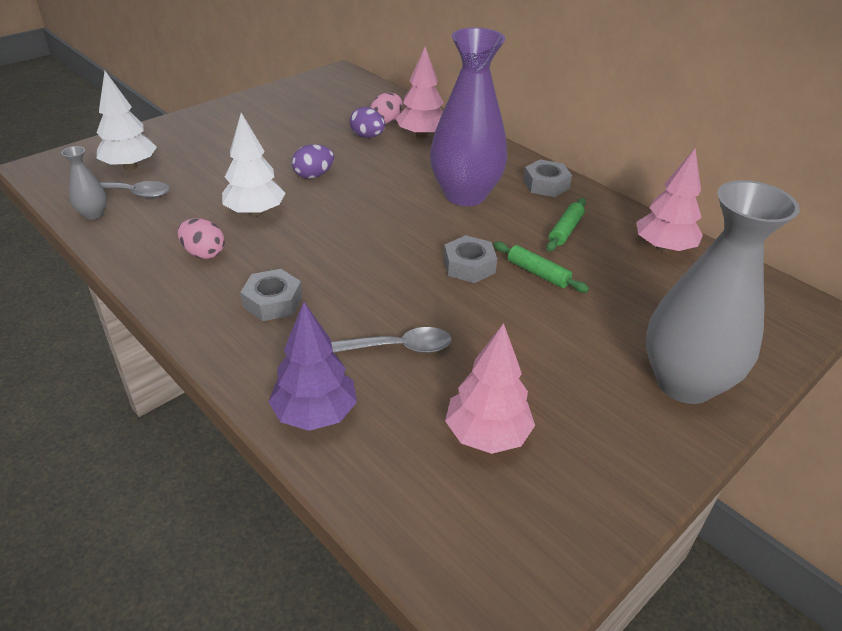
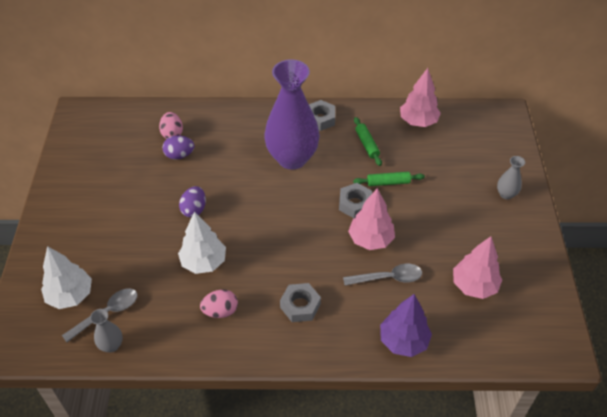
camera: 45 degrees left, 10 degrees up
grey spoon [331,327,452,353] -> grey spoon turned 45 degrees clockwise [343,264,422,286]
pink tree [396,47,444,139] -> pink tree moved to [348,188,395,250]
grey vase [646,180,800,404] -> grey vase [497,156,525,199], size x0.42

